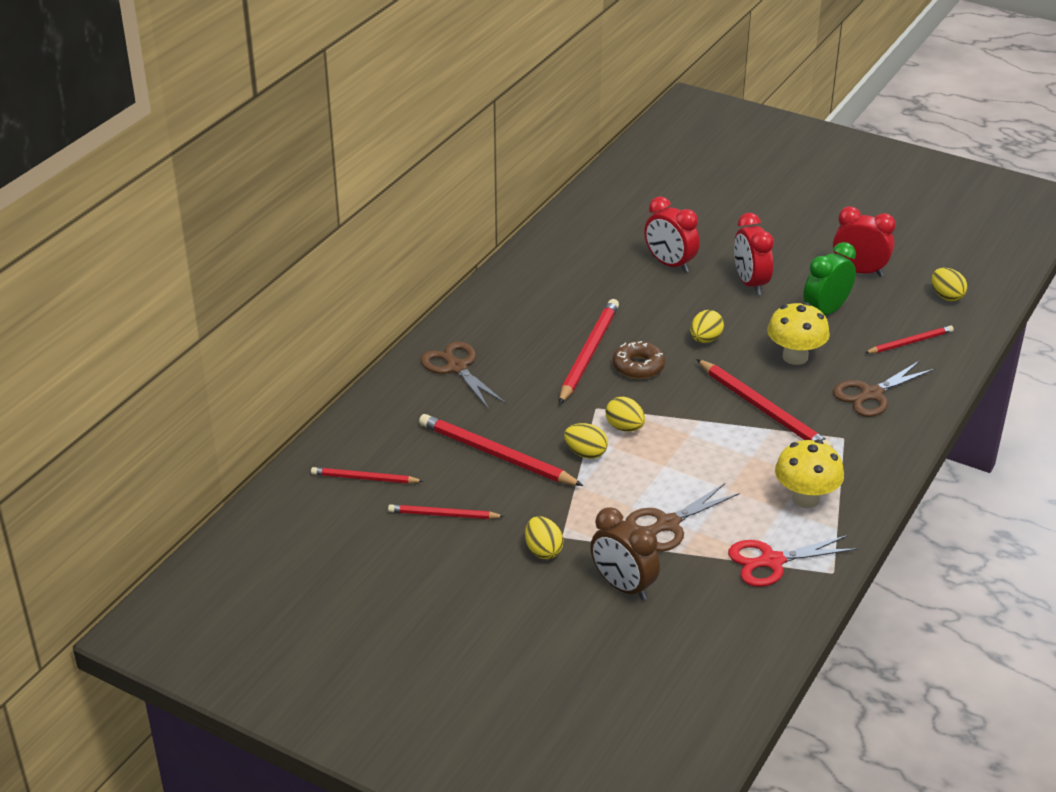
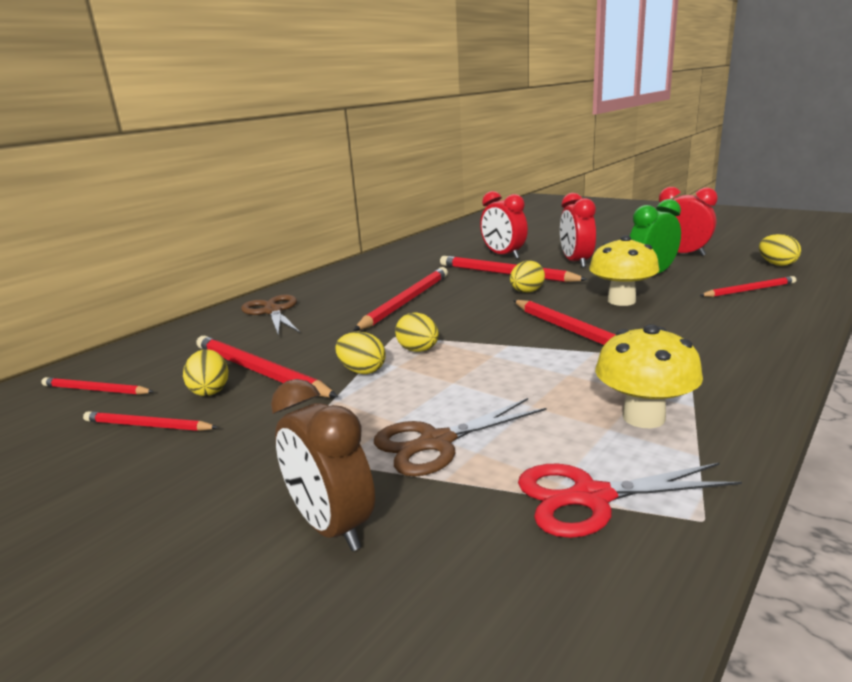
camera: 10 degrees right, 15 degrees down
yellow egg [525,516,564,559] -> yellow egg moved to [183,349,228,396]
brown donut [613,341,665,379] -> none
brown scissors [833,361,935,417] -> none
none -> red pencil [440,256,588,282]

